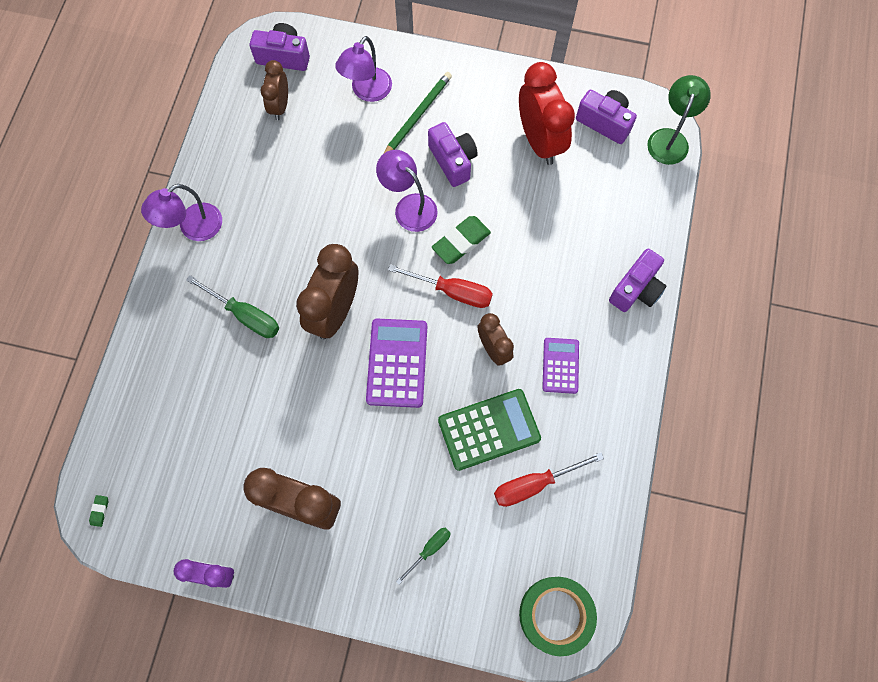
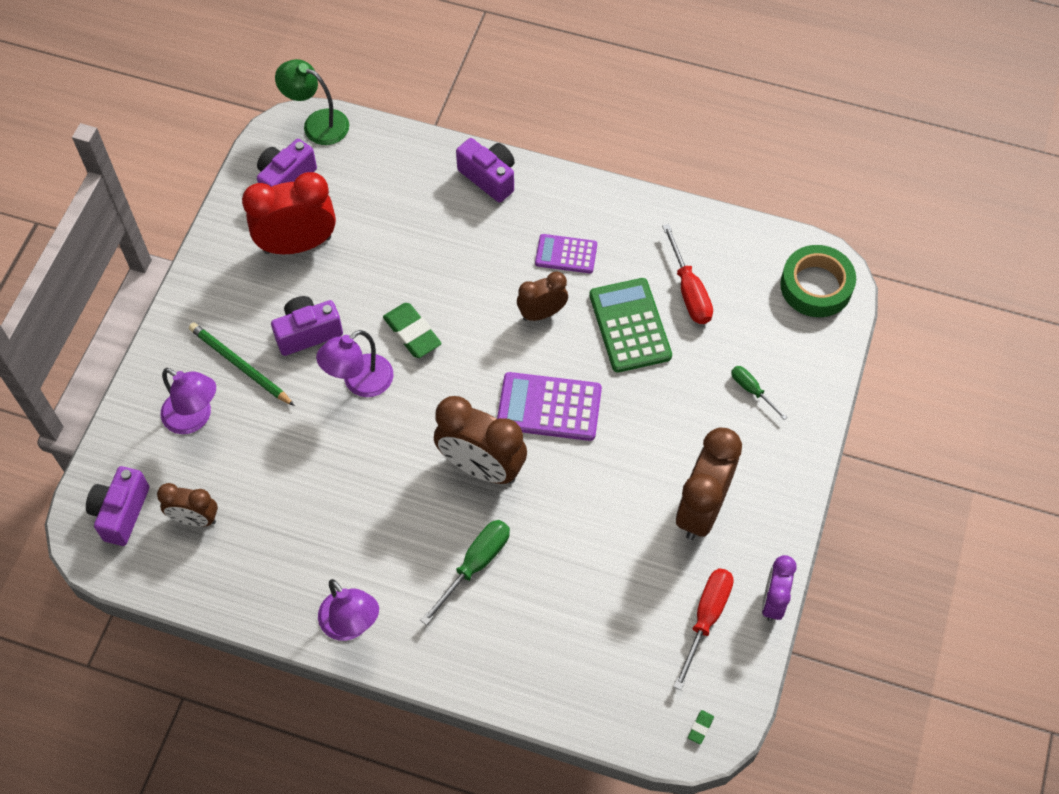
camera: 85 degrees left, 10 degrees down
green eraser [89,495,108,527] -> green eraser turned 75 degrees counterclockwise [688,710,714,744]
red screwdriver [388,264,493,308] -> red screwdriver moved to [674,568,734,690]

